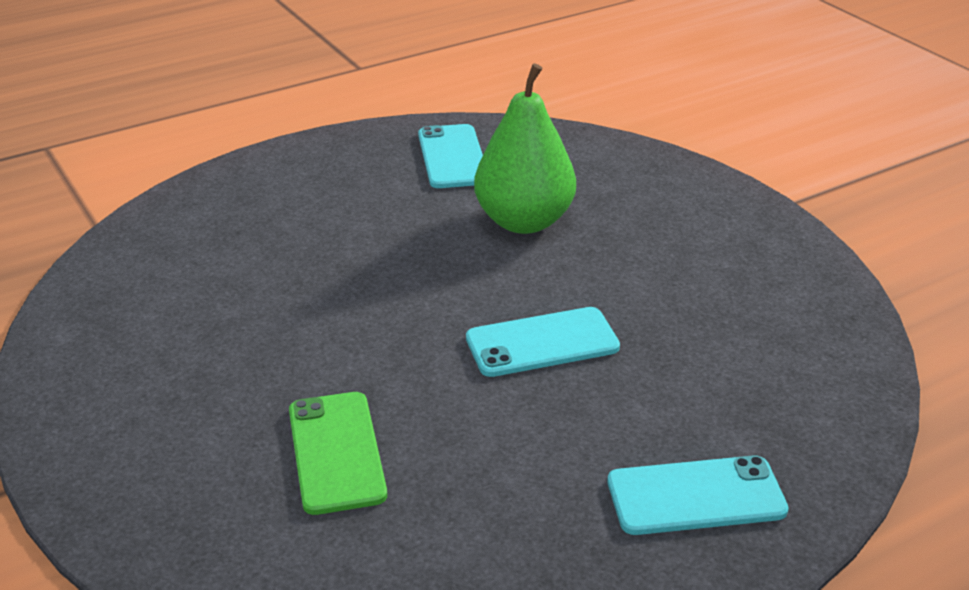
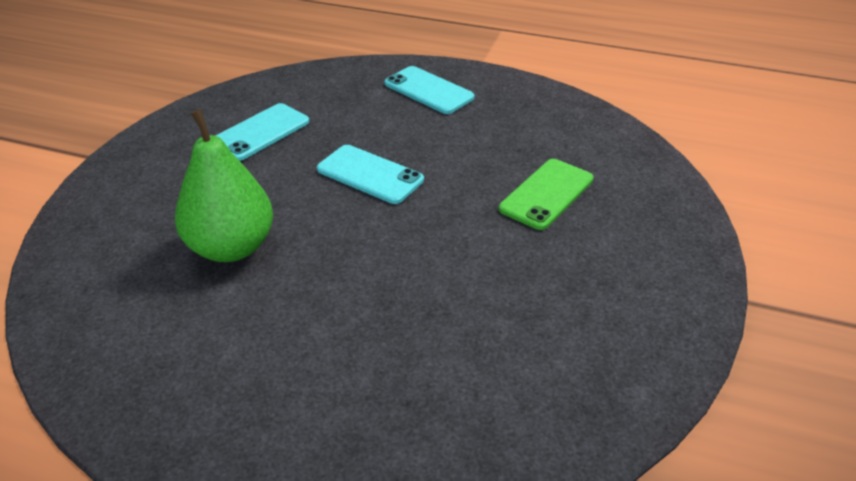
camera: 130 degrees left, 5 degrees up
turquoise phone [418,124,483,188] -> turquoise phone moved to [216,103,309,161]

